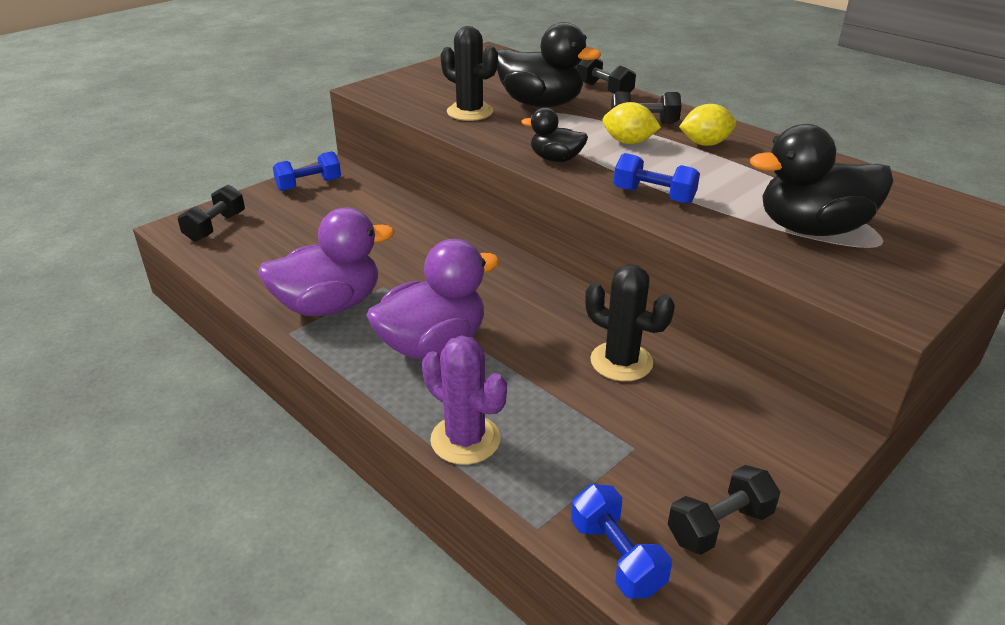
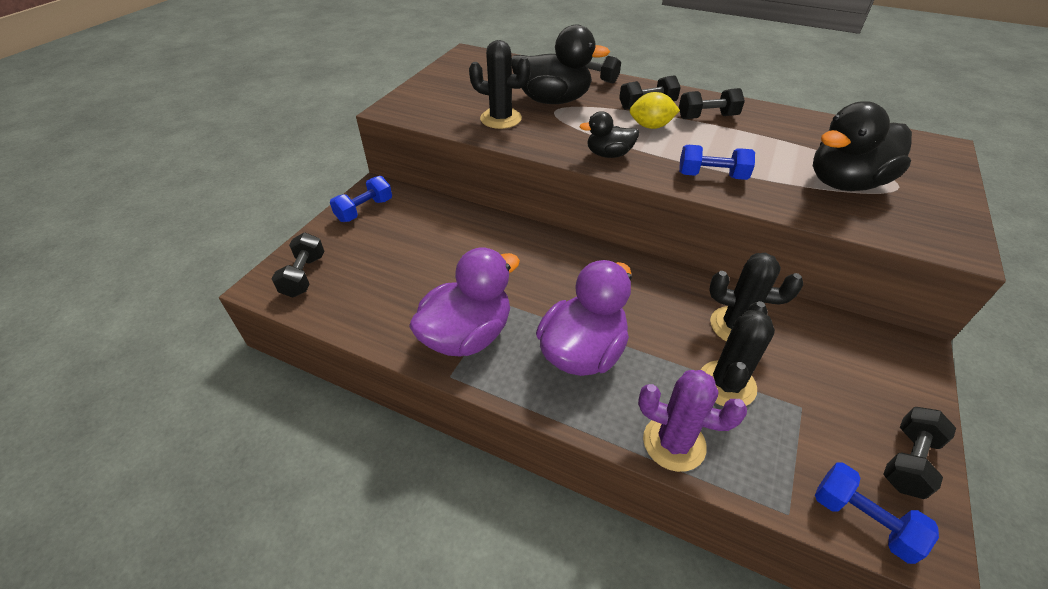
camera: 20 degrees left, 10 degrees up
yellow lemon [679,104,736,146] -> black dumbbell [679,88,745,119]
none -> black cactus [701,301,775,406]

